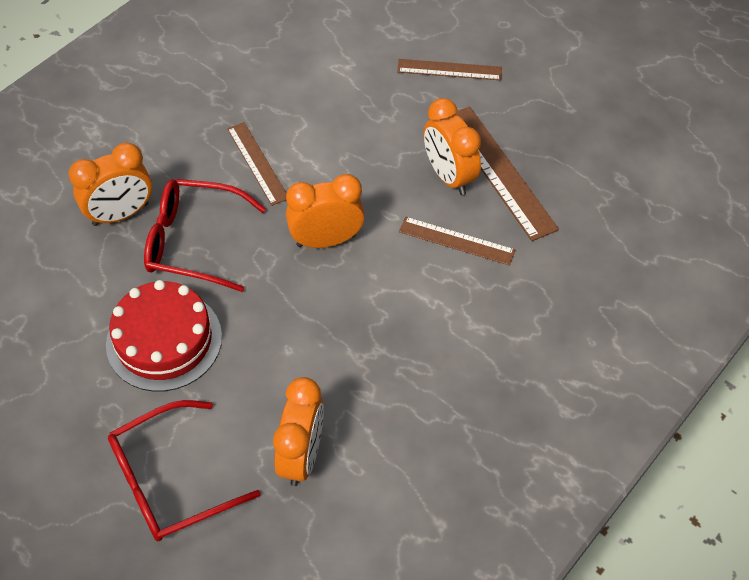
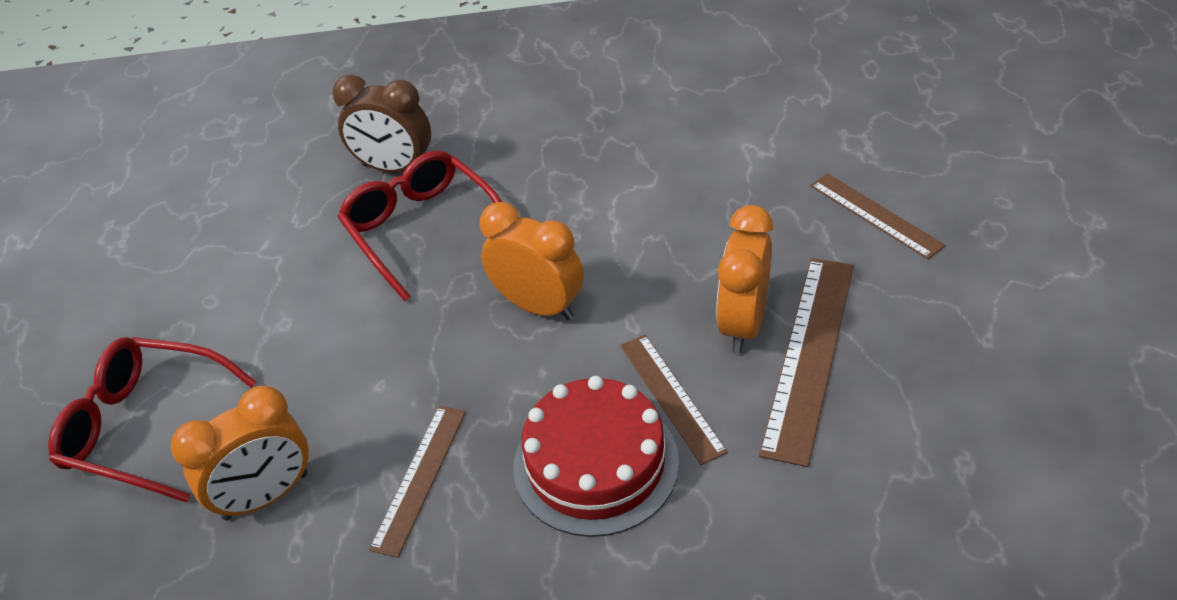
camera: 50 degrees right, 10 degrees down
orange clock [69,142,152,226] -> brown clock [332,75,431,173]
red cake [106,280,222,392] -> red cake moved to [513,376,679,537]
brown ruler [227,122,287,206] -> brown ruler moved to [369,406,466,558]

